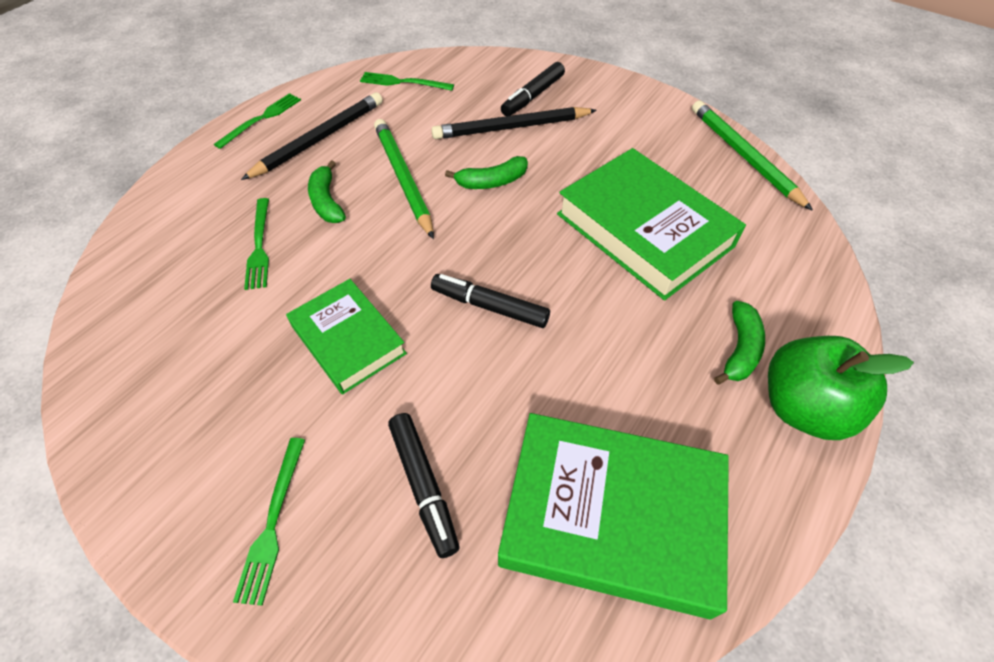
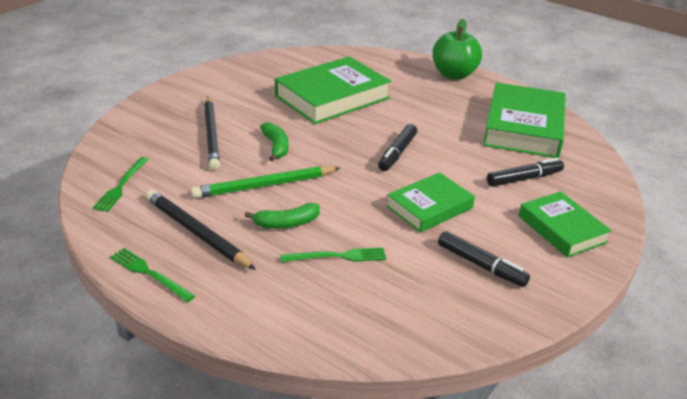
camera: 90 degrees left, 20 degrees down
green fork [233,438,305,606] -> green book [519,191,612,258]
black marker [501,62,565,116] -> black marker moved to [438,231,530,287]
green pencil [692,101,813,211] -> none
green banana [714,301,765,385] -> none

